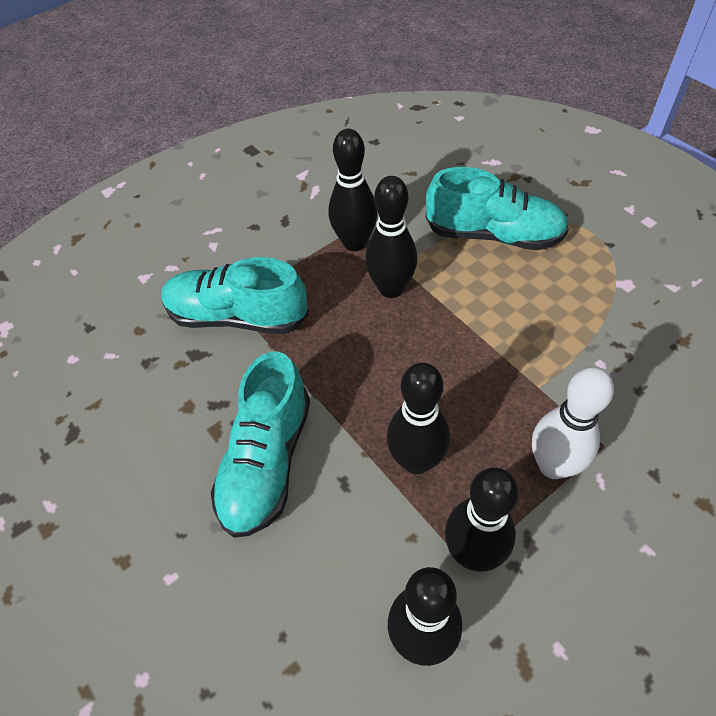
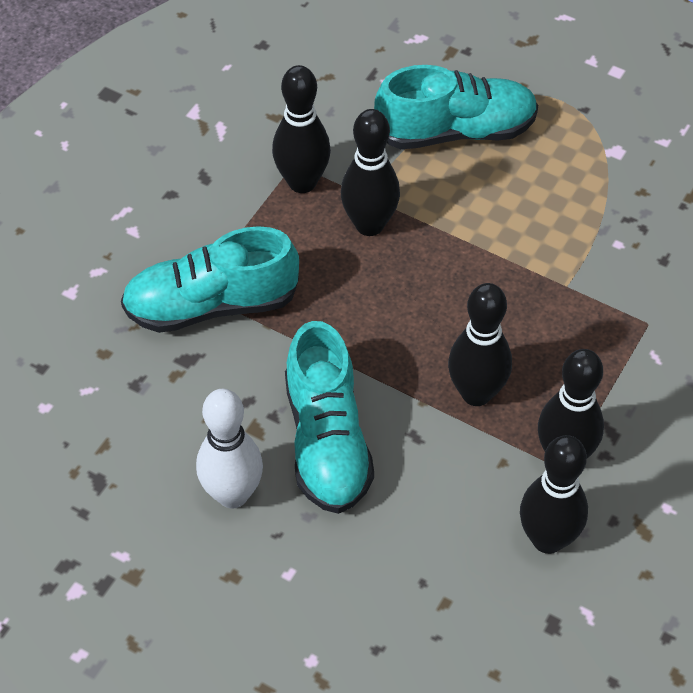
camera: 25 degrees left, 0 degrees up
white bowling pin [532,367,614,479] -> white bowling pin moved to [196,389,263,509]

